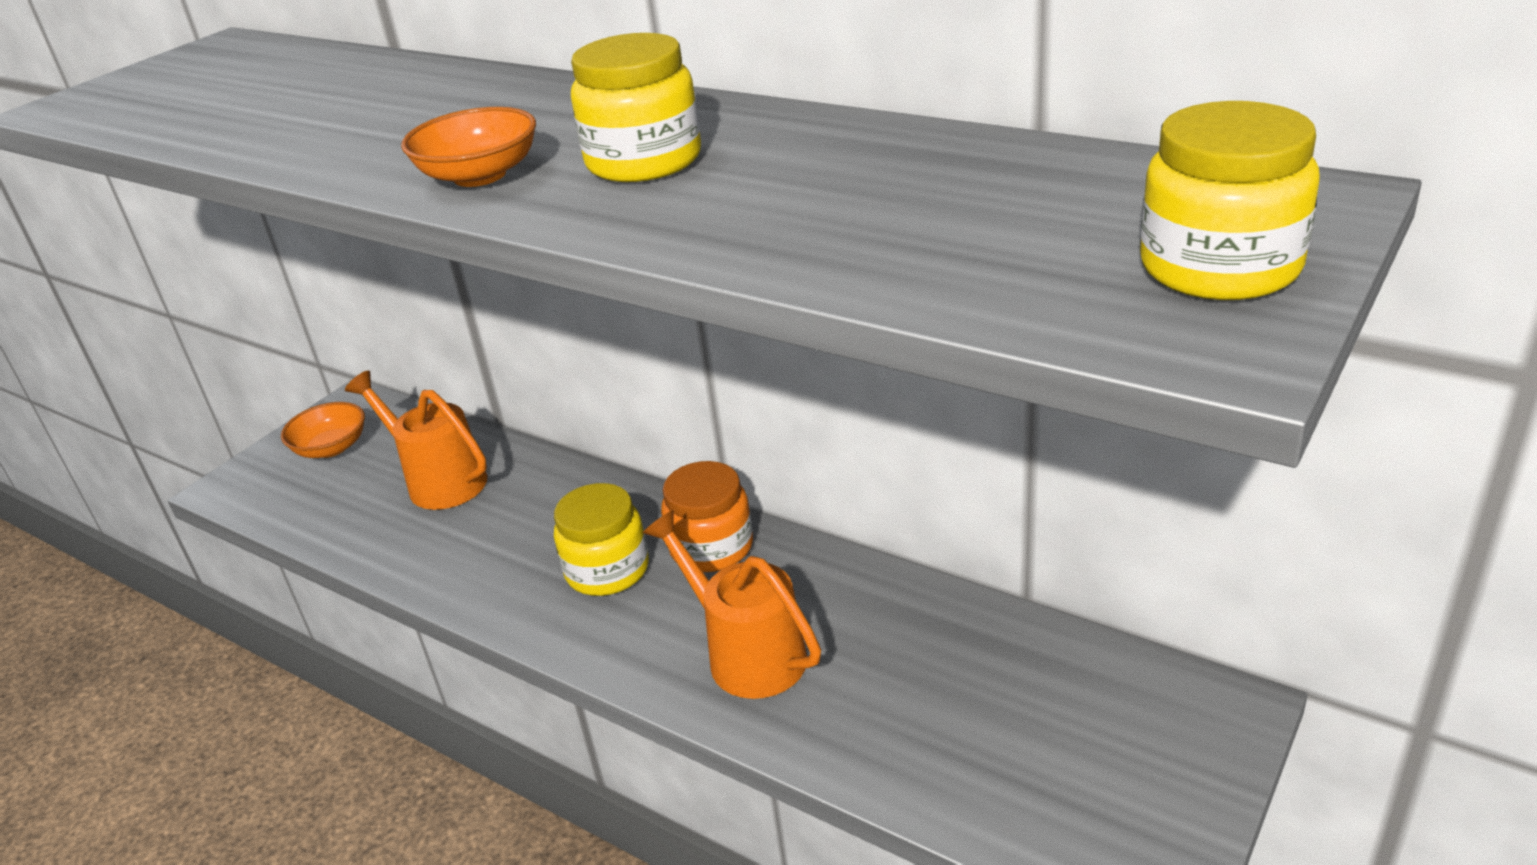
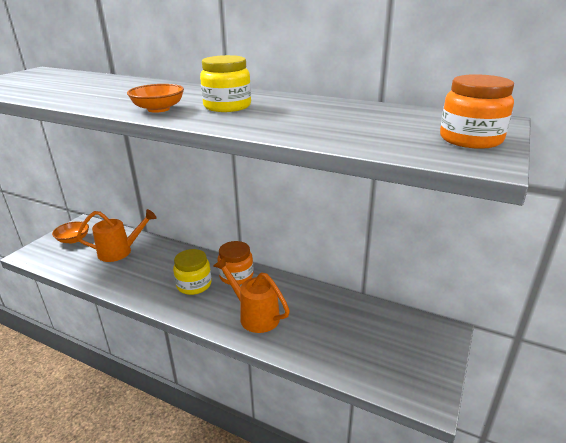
camera: 10 degrees left, 5 degrees down
orange watering can [345,370,487,510] -> orange watering can turned 135 degrees clockwise [77,209,156,262]
yellow jar [1140,101,1320,300] -> orange jar [440,74,514,149]

